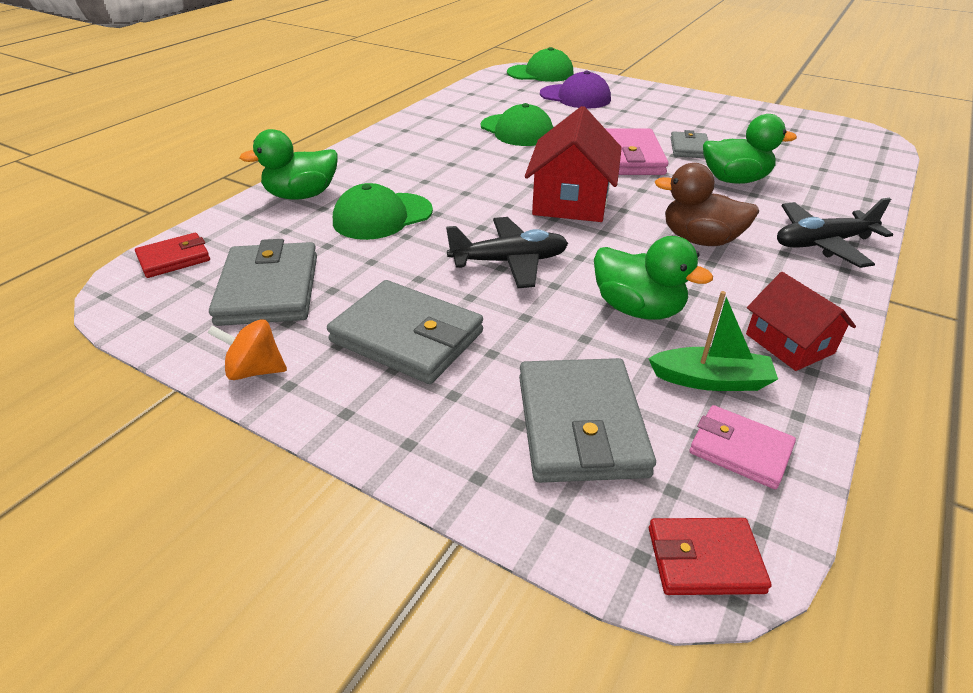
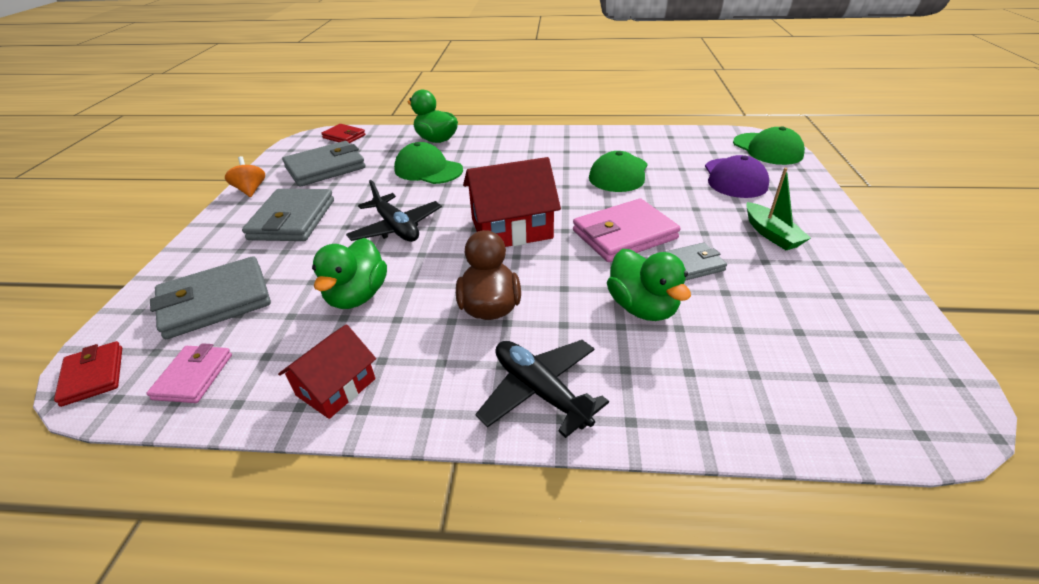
camera: 65 degrees right, 0 degrees up
green boat [648,291,778,391] -> green boat moved to [746,168,811,250]

